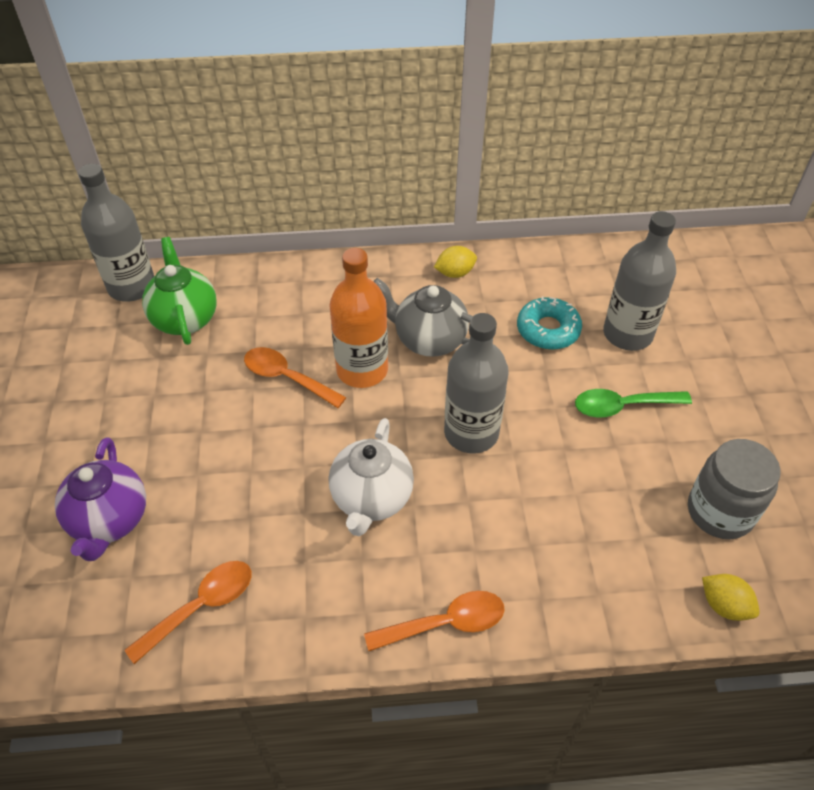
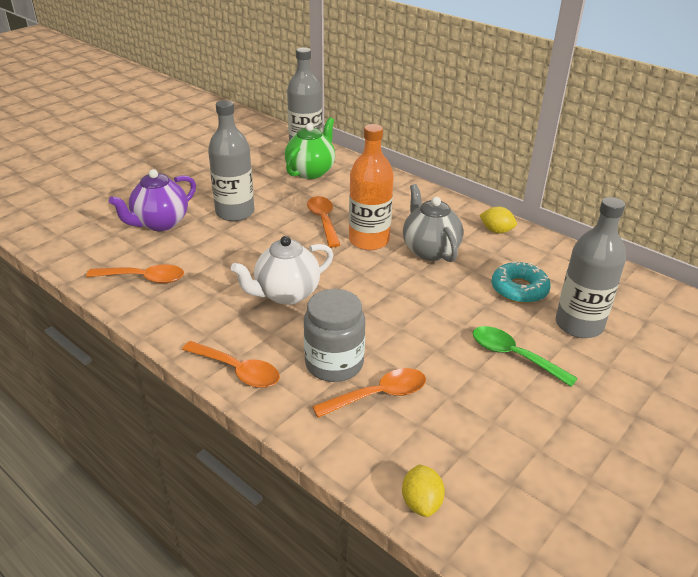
camera: 45 degrees right, 15 degrees down
grey bottle [444,313,509,453] -> grey bottle moved to [208,100,254,221]
grey jar [688,439,781,539] -> grey jar moved to [304,289,365,382]
none -> orange spoon [312,368,426,418]

